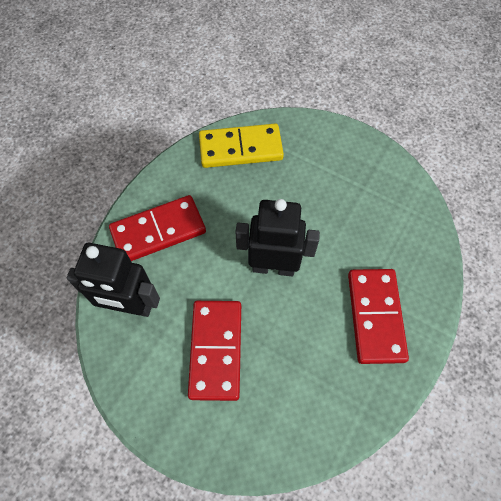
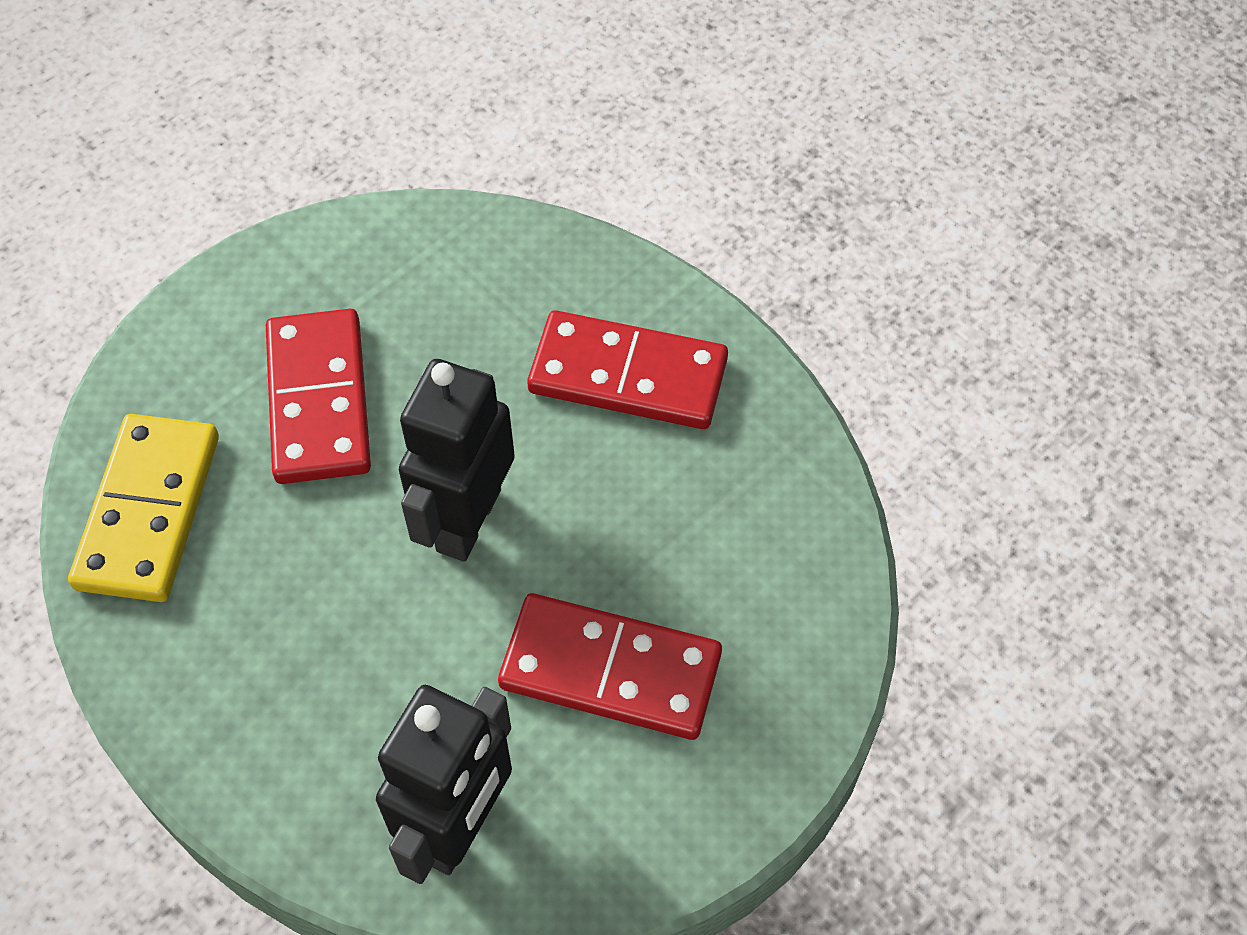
camera: 75 degrees left, 5 degrees down
red domino [109,195,206,261] -> red domino moved to [266,309,371,484]

